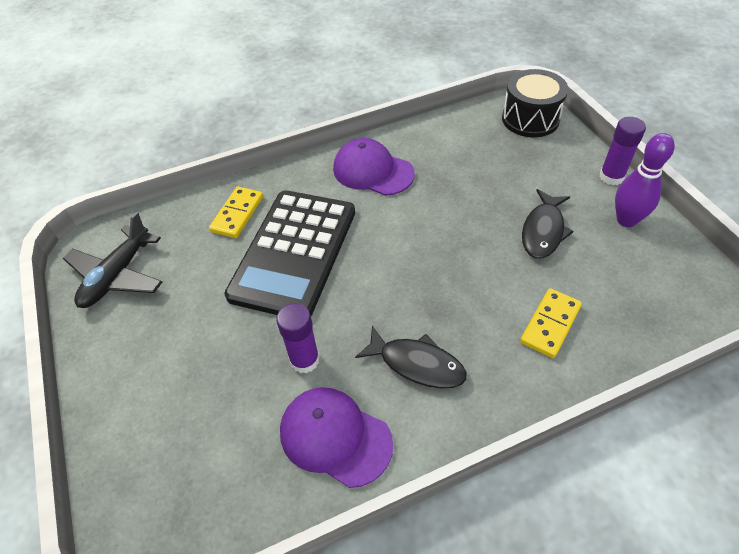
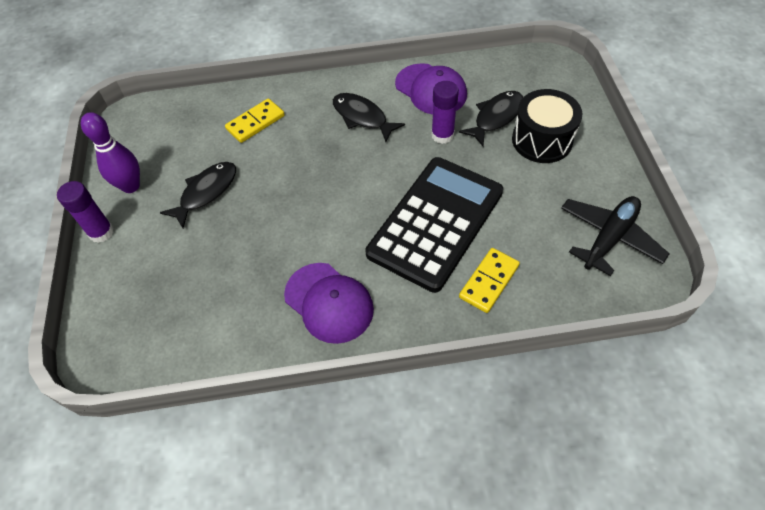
camera: 165 degrees left, 5 degrees up
black drum [502,69,568,137] -> black drum moved to [512,89,582,163]
none -> black fish [459,91,523,146]

